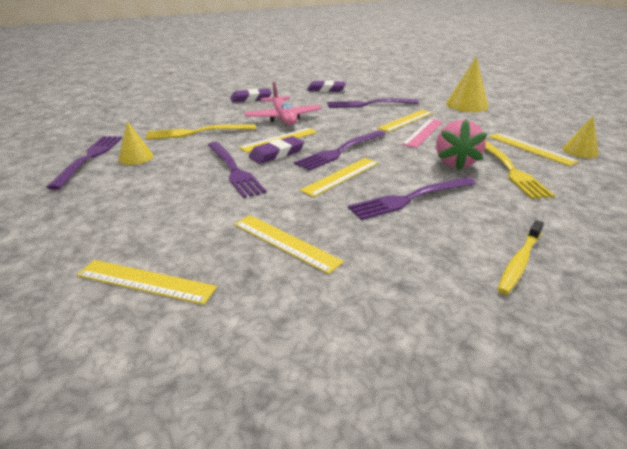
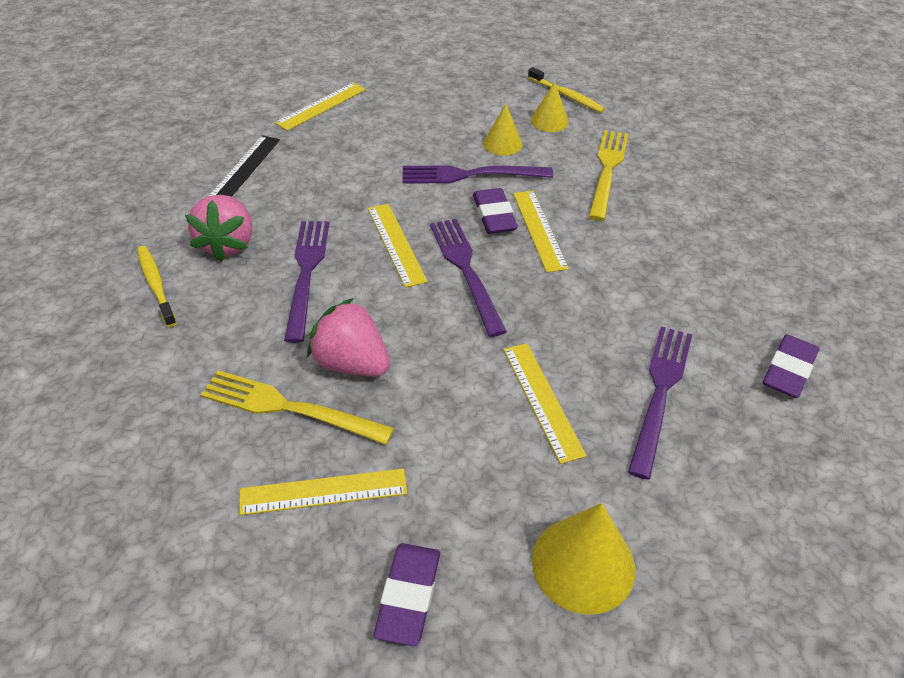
camera: 115 degrees right, 15 degrees up
purple fork [46,136,122,190] -> yellow toothbrush [528,67,605,113]
purple eraser [230,89,272,103] -> purple eraser moved to [374,543,440,646]
yellow ruler [234,215,344,274] -> none
pink plane [244,81,322,125] -> none
pink ruler [402,119,443,148] -> none
yellow cone [562,115,599,158] -> yellow cone moved to [483,104,523,156]
none -> pink strawberry [185,195,252,262]
none -> black ruler [209,135,280,197]

